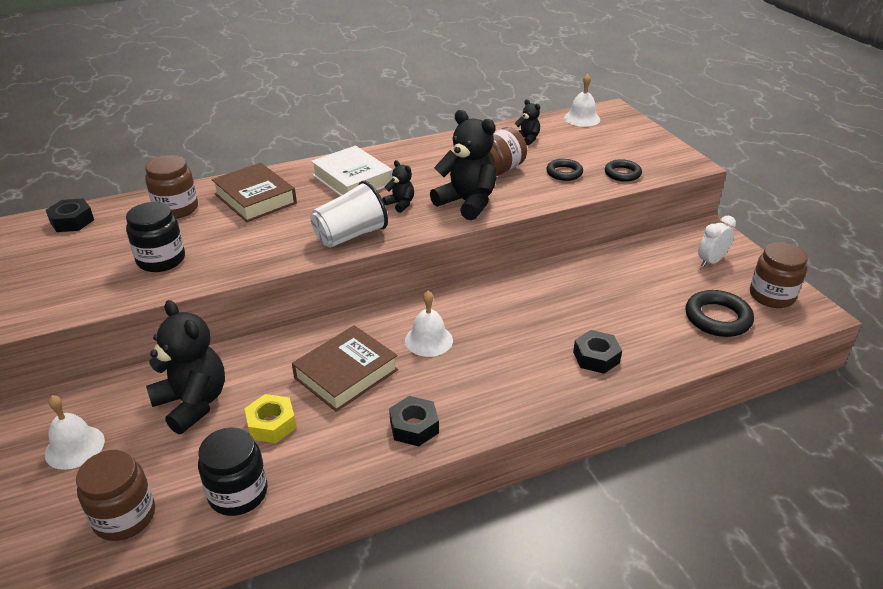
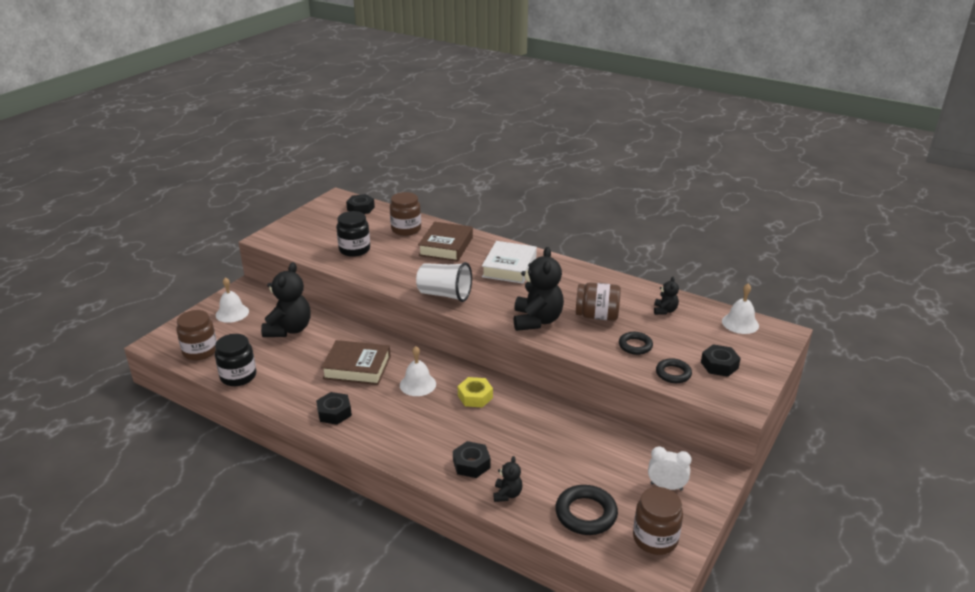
camera: 55 degrees right, 5 degrees down
yellow nut [245,394,296,443] -> yellow nut moved to [458,377,493,408]
black teddy bear [382,160,414,213] -> black teddy bear moved to [493,456,522,502]
none -> black nut [701,344,741,377]

